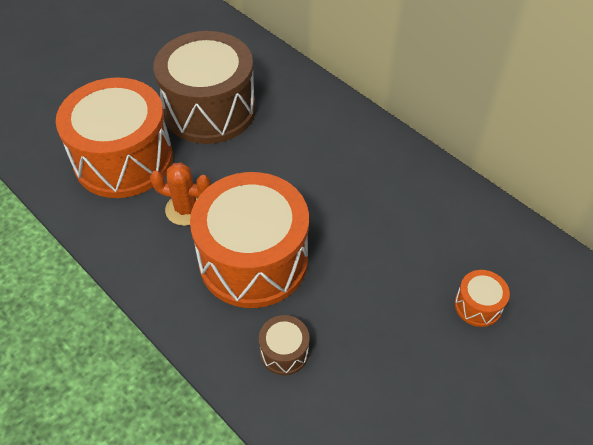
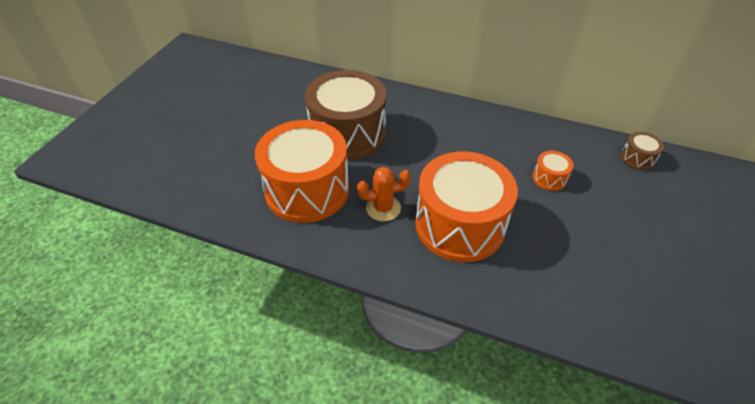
camera: 25 degrees left, 5 degrees down
brown drum [259,315,310,375] -> brown drum moved to [621,132,664,170]
orange drum [455,270,510,327] -> orange drum moved to [532,151,574,191]

